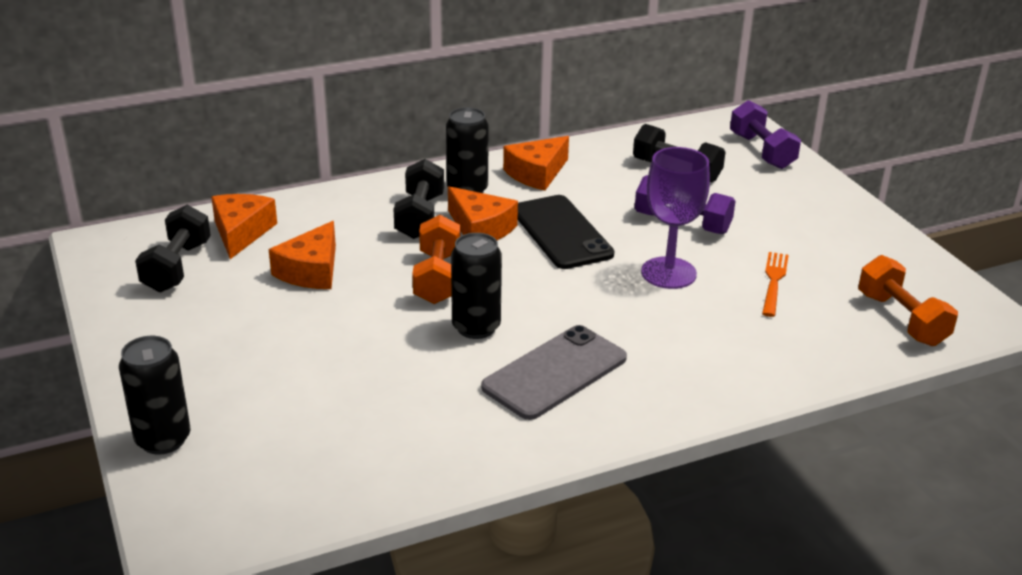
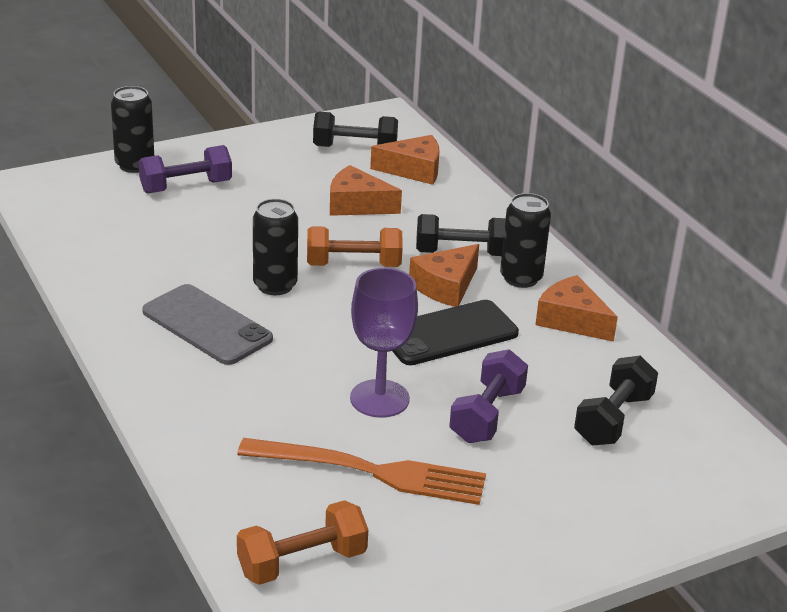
camera: 85 degrees right, 0 degrees up
purple dumbbell [730,100,801,169] -> purple dumbbell moved to [138,145,232,193]
orange fork [762,252,788,317] -> orange fork [237,438,486,505], size x1.89

